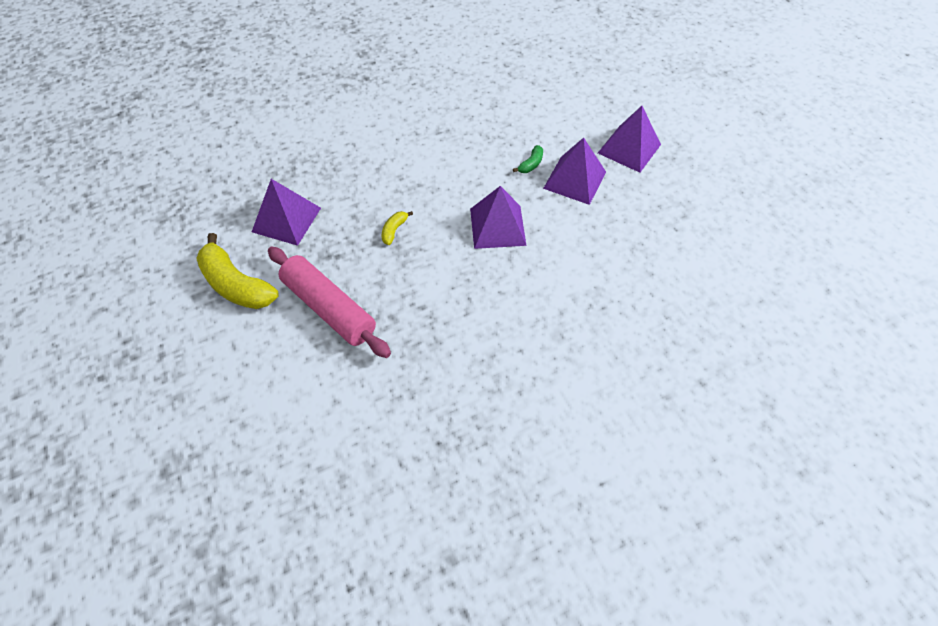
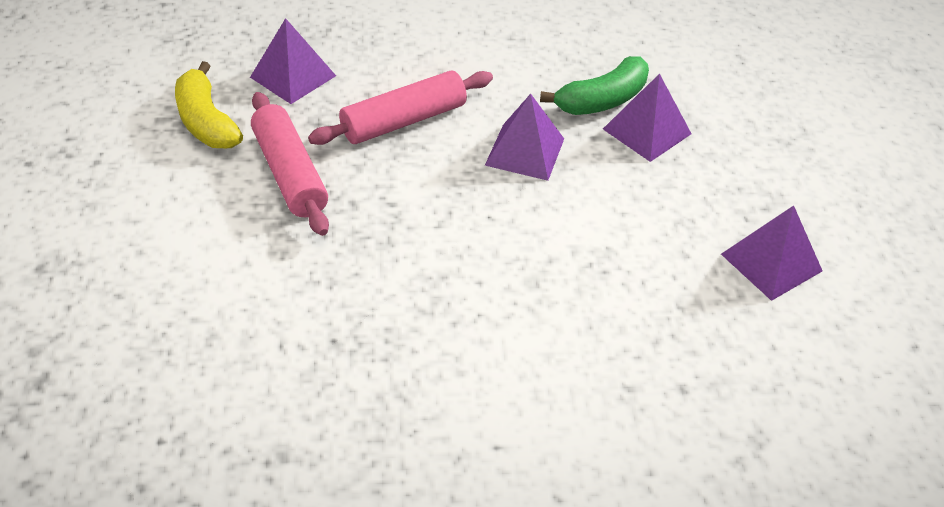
camera: 20 degrees right, 10 degrees down
yellow banana [382,211,413,245] -> pink rolling pin [308,70,493,145]
green banana [513,145,543,173] -> green banana [540,56,649,115], size x2.23
purple pyramid [598,106,661,173] -> purple pyramid moved to [721,205,823,301]

